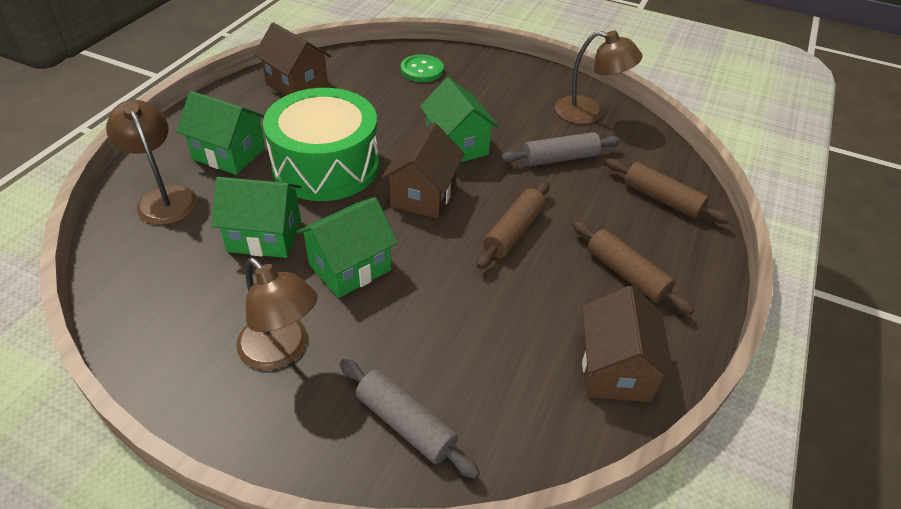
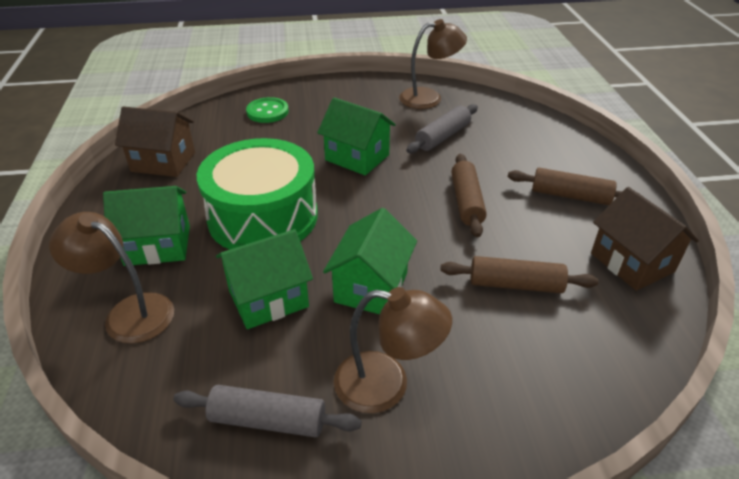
camera: 30 degrees left, 5 degrees down
grey rolling pin [340,359,480,479] -> grey rolling pin moved to [173,385,361,438]
brown house [382,123,464,219] -> none
brown rolling pin [606,159,731,224] -> brown rolling pin moved to [440,256,599,293]

